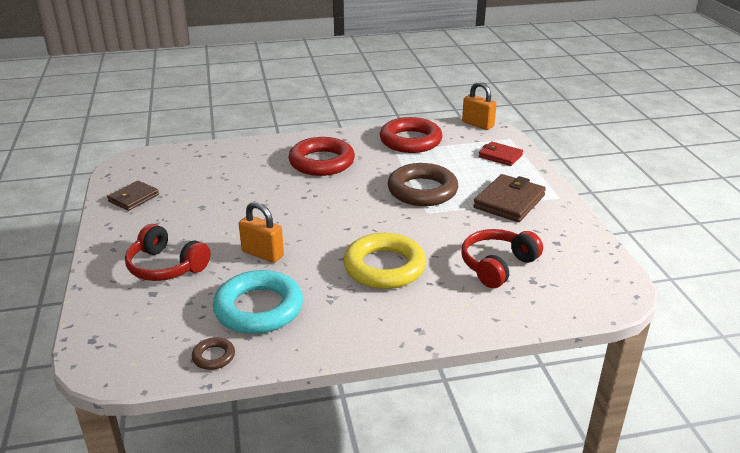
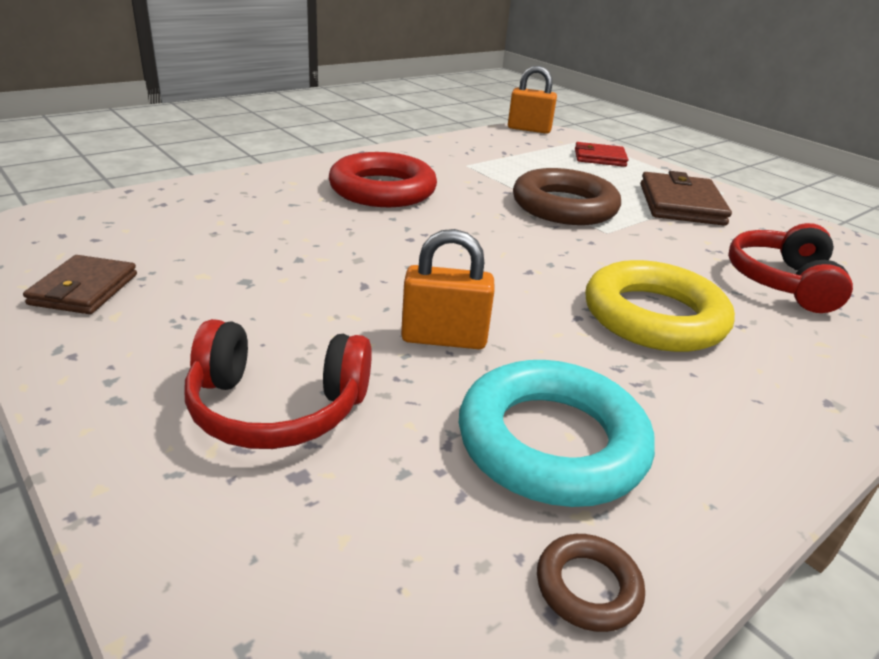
camera: 30 degrees left, 0 degrees up
red ring [380,117,443,153] -> none

